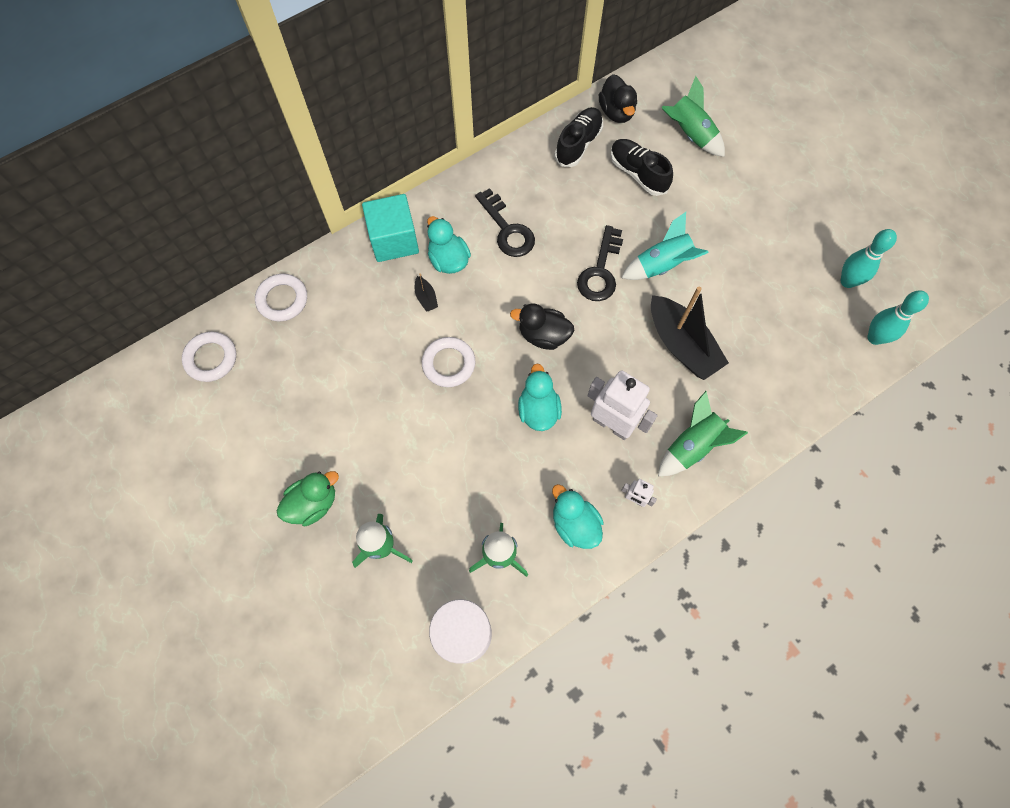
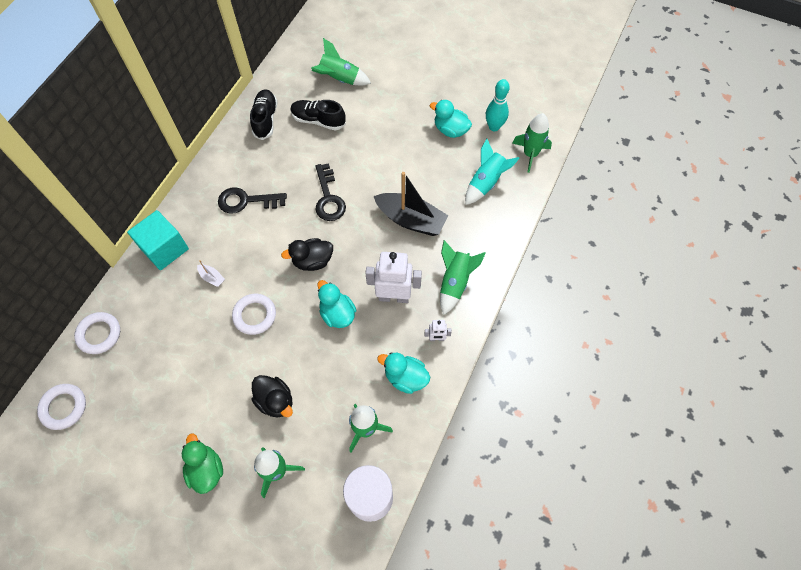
camera: 30 degrees left, 5 degrees down
green duck [277,471,339,526] -> green duck turned 45 degrees counterclockwise [182,434,223,494]
black boat [415,273,438,312] -> white boat [197,260,225,287]
turquoise duck [427,216,471,274] -> turquoise duck moved to [430,100,472,138]
black key [475,188,535,257] -> black key turned 150 degrees clockwise [218,187,287,214]
black duck [599,74,637,123] -> black duck moved to [251,375,293,417]
turquoise rocket [621,212,709,280] -> turquoise rocket moved to [465,139,520,205]
turquoise bowling pin [867,290,929,345] -> green rocket [512,113,552,173]

